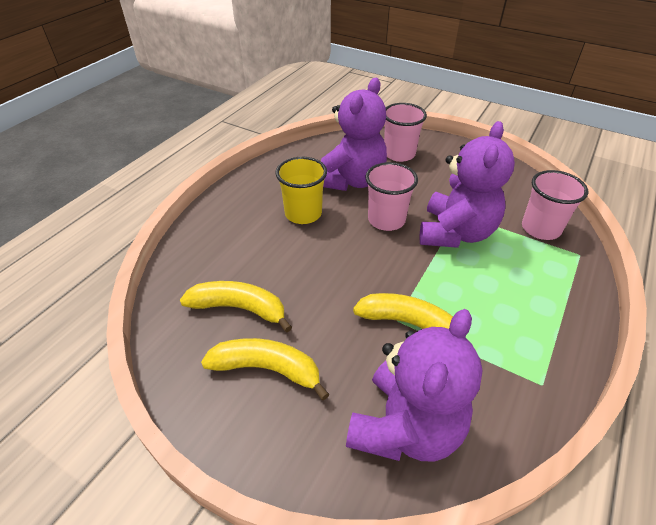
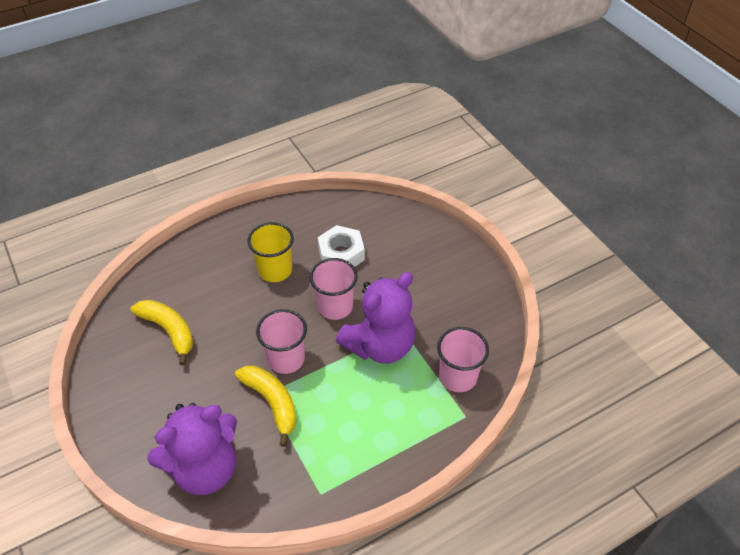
camera: 30 degrees right, 5 degrees up
yellow banana [201,338,329,401] -> none
purple teddy bear [321,78,387,191] -> white nut [318,225,365,267]
pink cup [384,103,427,162] -> pink cup moved to [256,309,307,374]

